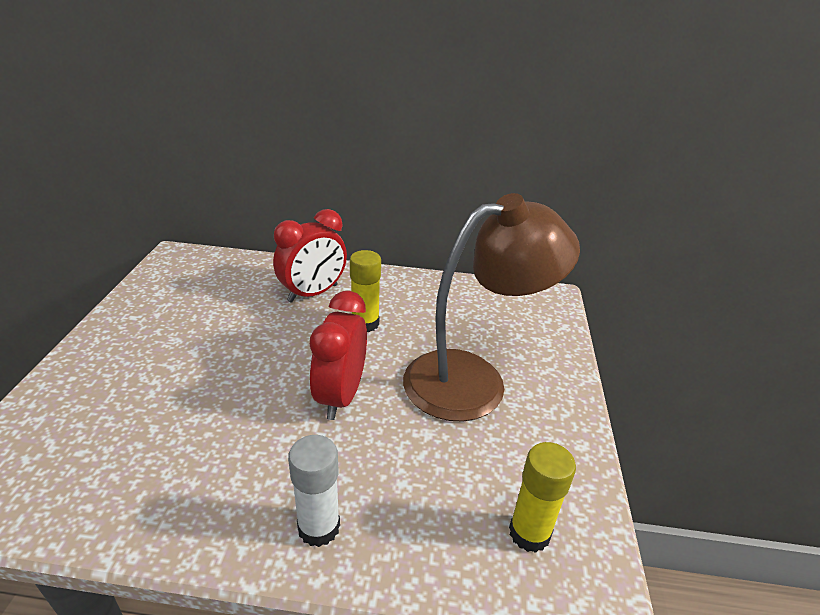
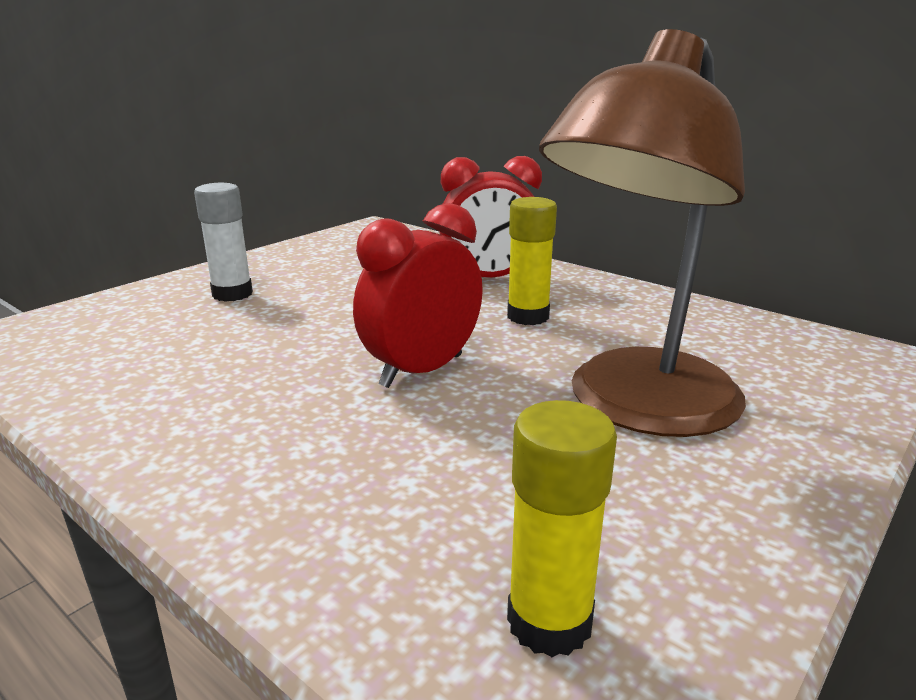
camera: 35 degrees right, 10 degrees down
white glue stick [288,435,340,547] -> white glue stick moved to [194,183,253,302]
brown lamp [403,193,580,422] -> brown lamp turned 120 degrees clockwise [539,29,746,437]

